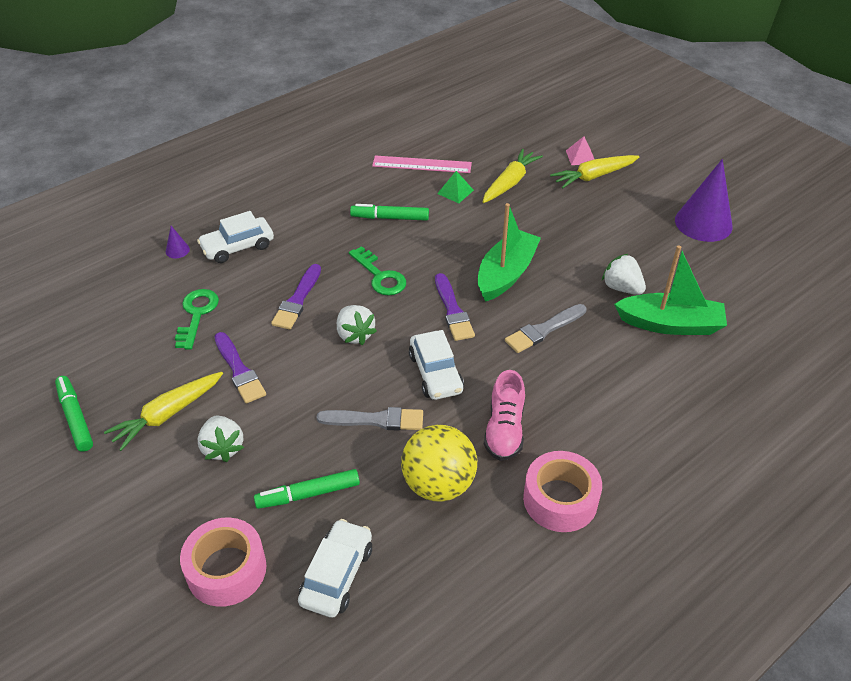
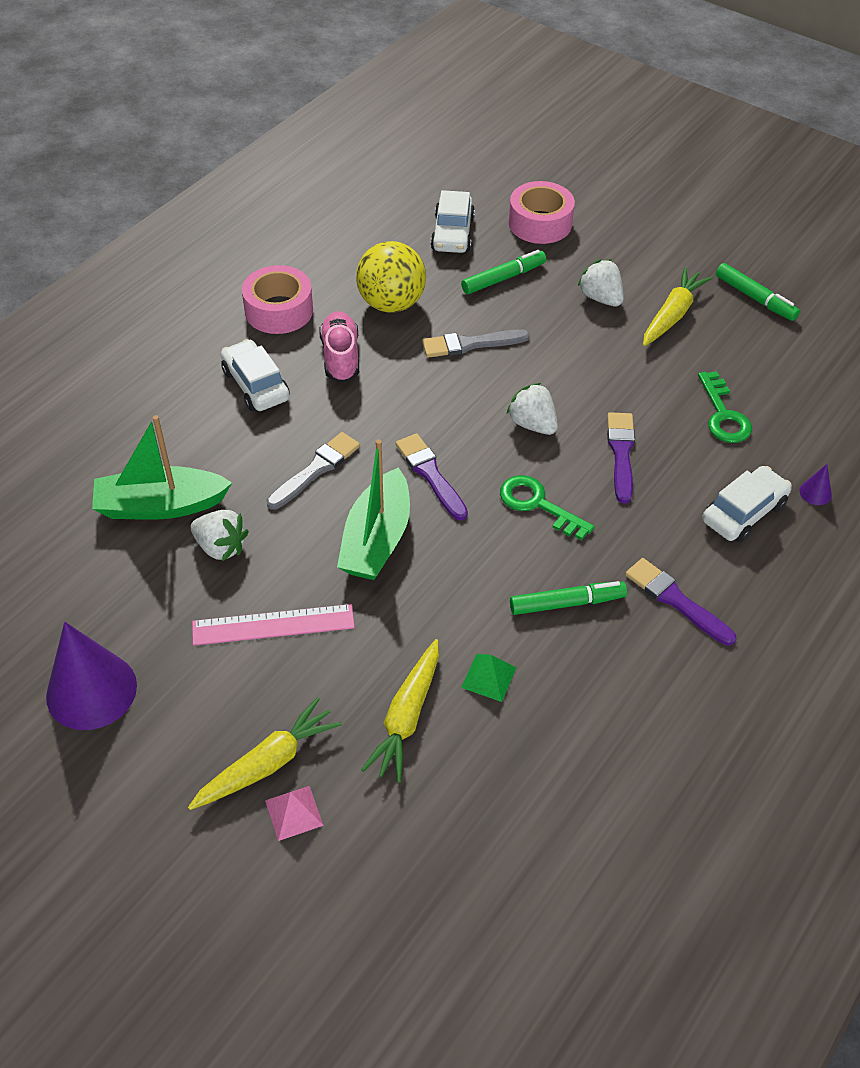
camera: 165 degrees right, 5 degrees up
purple brush [214,332,266,404] -> purple brush moved to [625,558,736,646]
pink ruler [372,155,472,173] -> pink ruler moved to [192,604,355,646]
white car [409,330,464,400] -> white car moved to [221,339,290,411]

